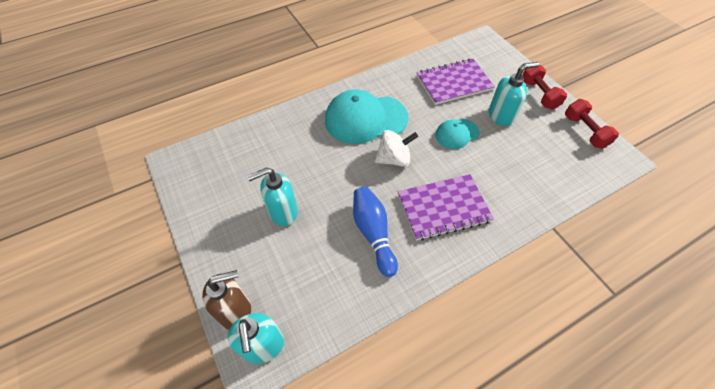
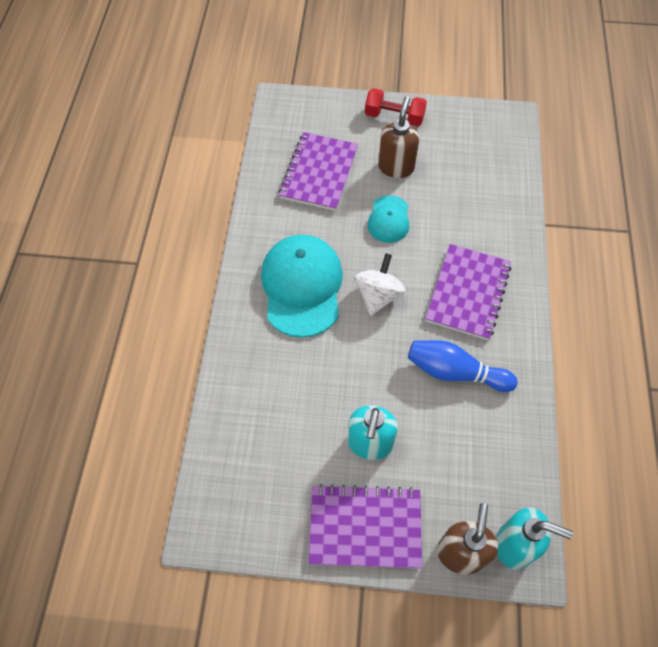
camera: 55 degrees left, 5 degrees up
turquoise cap [325,90,408,144] -> turquoise cap turned 150 degrees clockwise [261,235,343,338]
turquoise soap dispenser [489,62,539,126] -> brown soap dispenser [378,96,419,178]
red dumbbell [565,99,619,149] -> none
none -> purple notebook [309,484,422,569]

